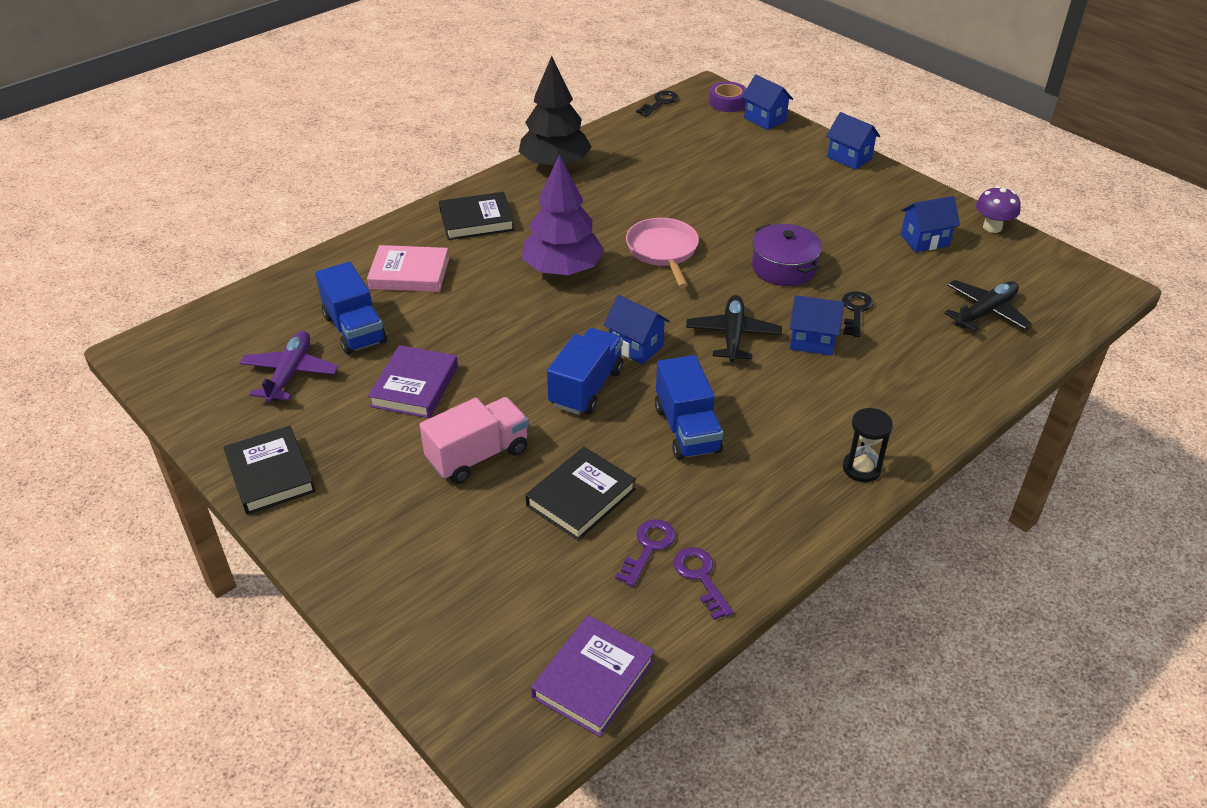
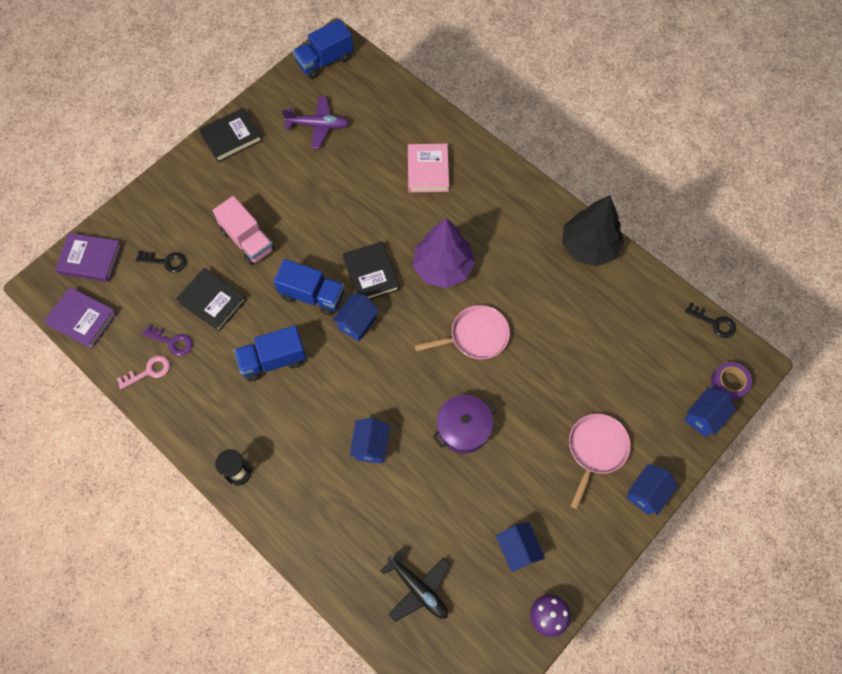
camera: 85 degrees right, 25 degrees up
blue truck [316,262,387,355] -> blue truck moved to [293,19,353,79]
purple book [368,345,458,418] -> purple book moved to [55,233,122,282]
black book [439,192,515,240] -> black book moved to [343,241,400,300]
purple key [673,547,734,620] -> pink key [117,355,170,390]
black plane [686,295,782,362] -> none
black key [842,291,873,337] -> black key moved to [136,251,186,273]
none -> pink pan [569,414,631,509]

